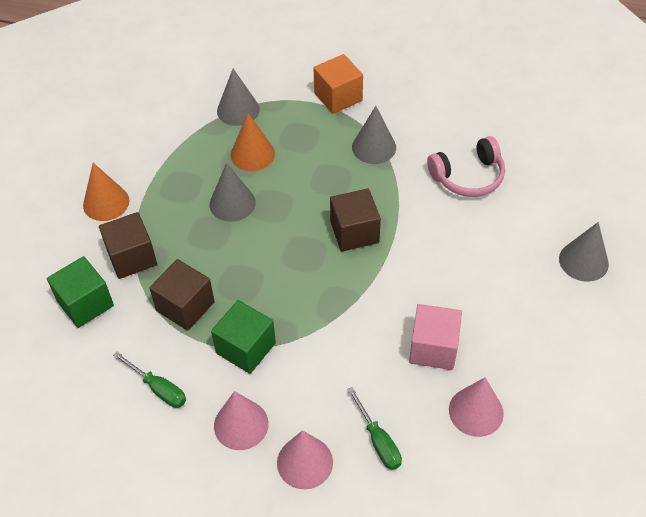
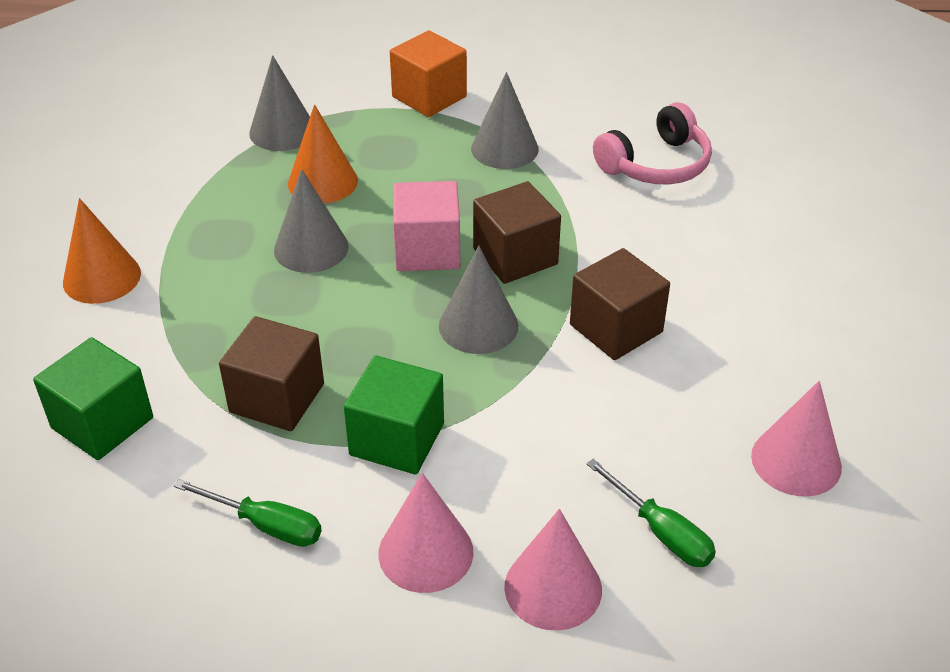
camera: 15 degrees left, 10 degrees down
brown cube [99,212,157,279] -> brown cube moved to [570,248,670,360]
pink cube [409,304,462,370] -> pink cube moved to [393,181,460,271]
grey cone [559,222,609,282] -> grey cone moved to [439,246,518,354]

